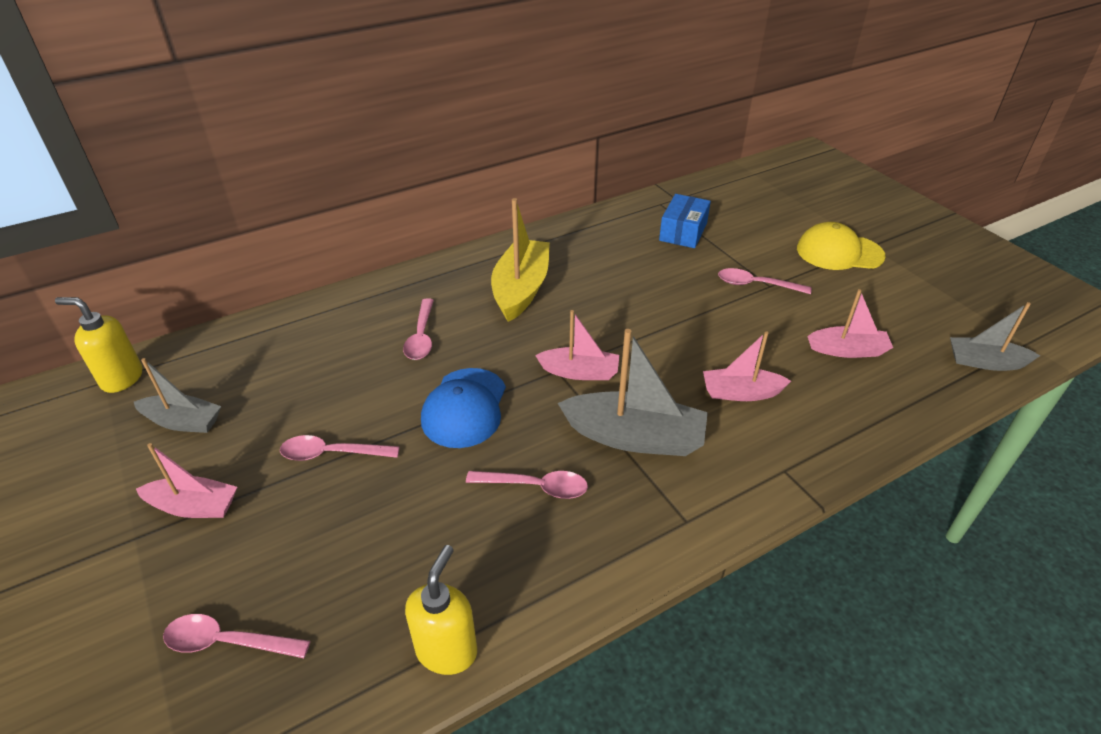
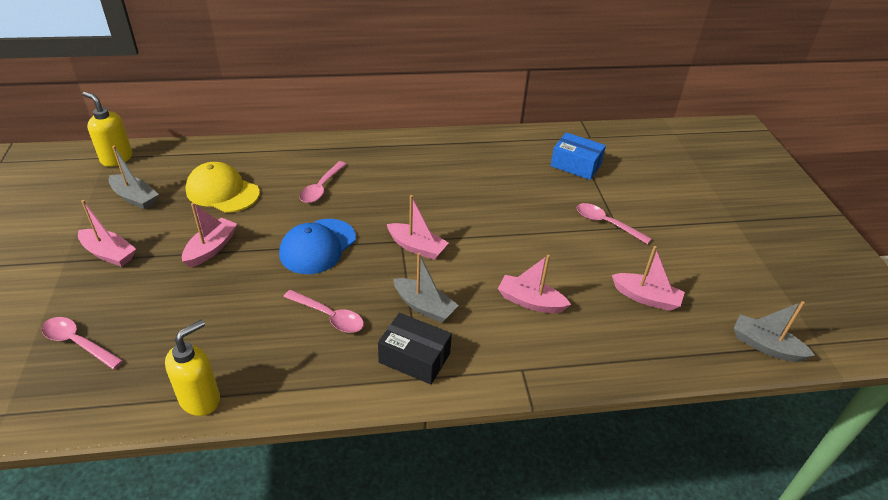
camera: 20 degrees right, 0 degrees up
pink spoon [280,435,400,461] -> pink boat [182,203,237,267]
yellow boat [491,198,550,322] -> none
grey boat [558,329,708,456] -> grey boat [393,253,459,323], size x0.62
blue box [659,194,711,248] -> blue box turned 75 degrees clockwise [551,132,606,180]
yellow cap [797,222,886,270] -> yellow cap moved to [185,162,260,213]
none -> black box [378,313,452,384]

